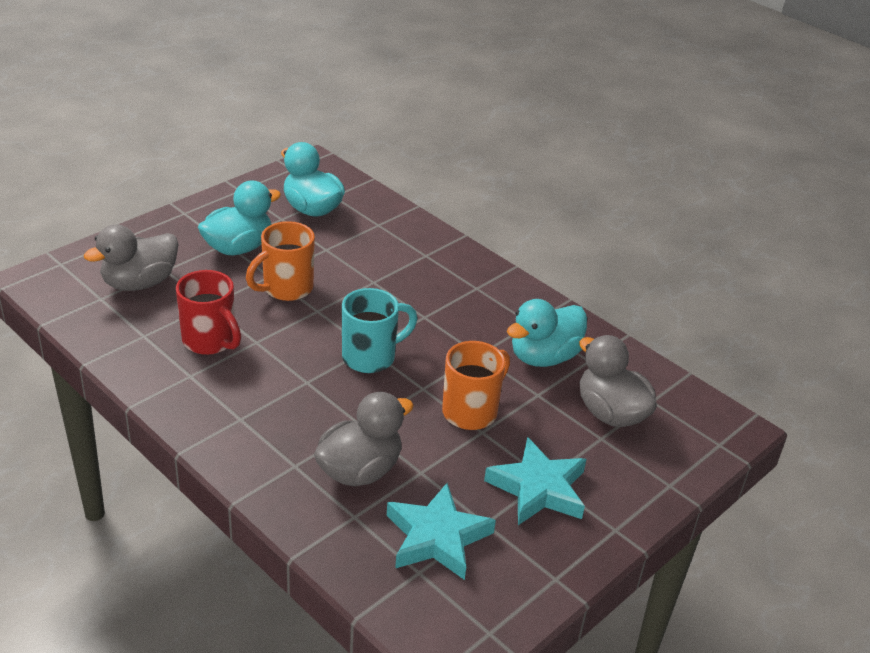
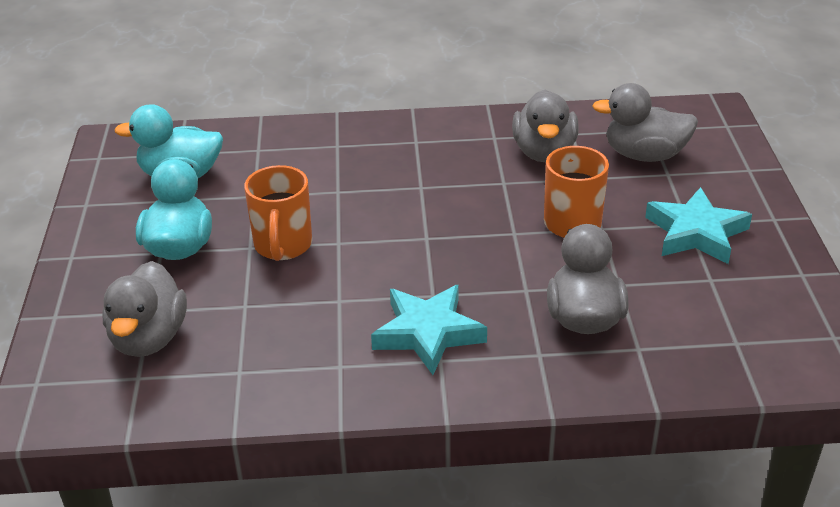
camera: 45 degrees left, 0 degrees up
red mug [176,270,241,355] -> none
turquoise mug [342,288,418,373] -> none
turquoise star [387,483,496,580] -> turquoise star moved to [371,285,487,375]
turquoise duck [507,299,587,367] -> grey duck [512,90,579,162]

